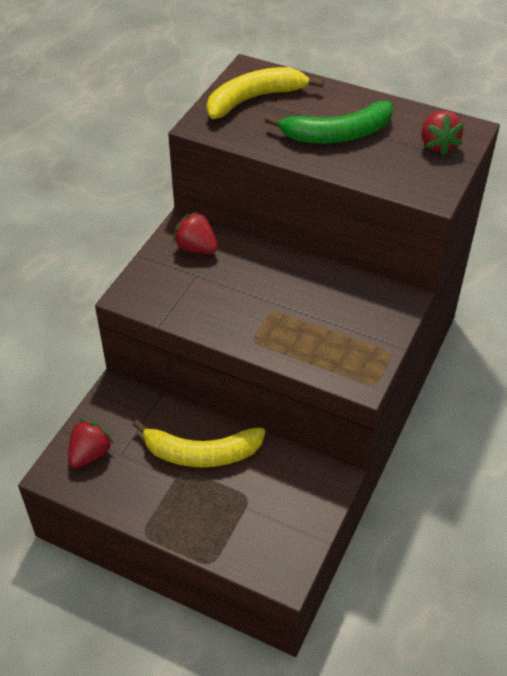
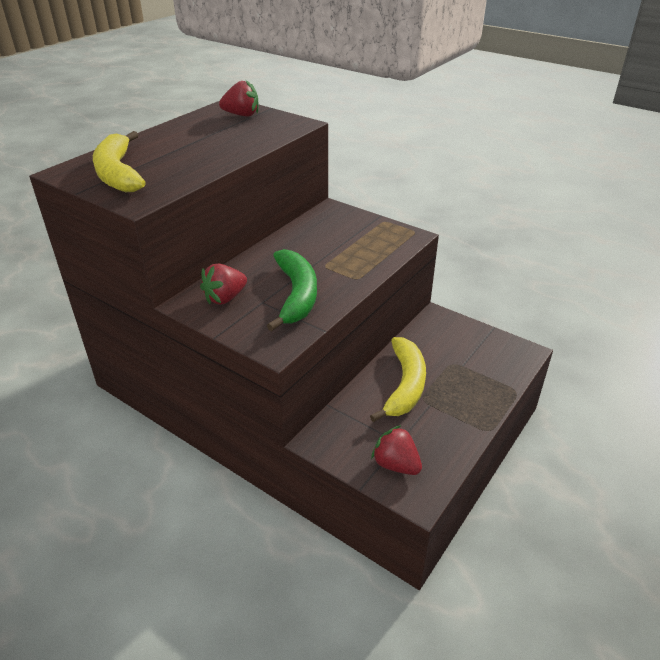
camera: 80 degrees left, 10 degrees down
green banana [264,101,393,143] -> green banana moved to [267,249,317,331]

